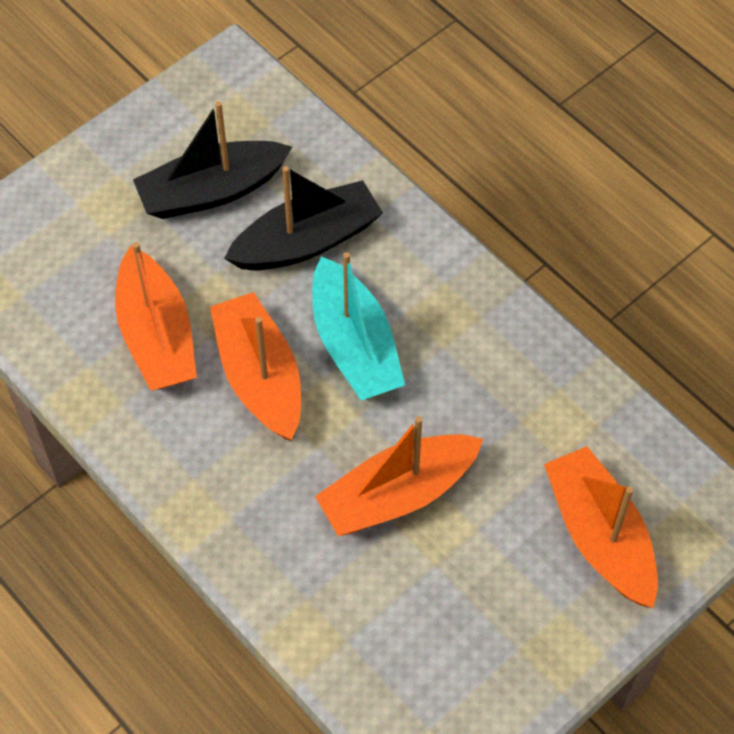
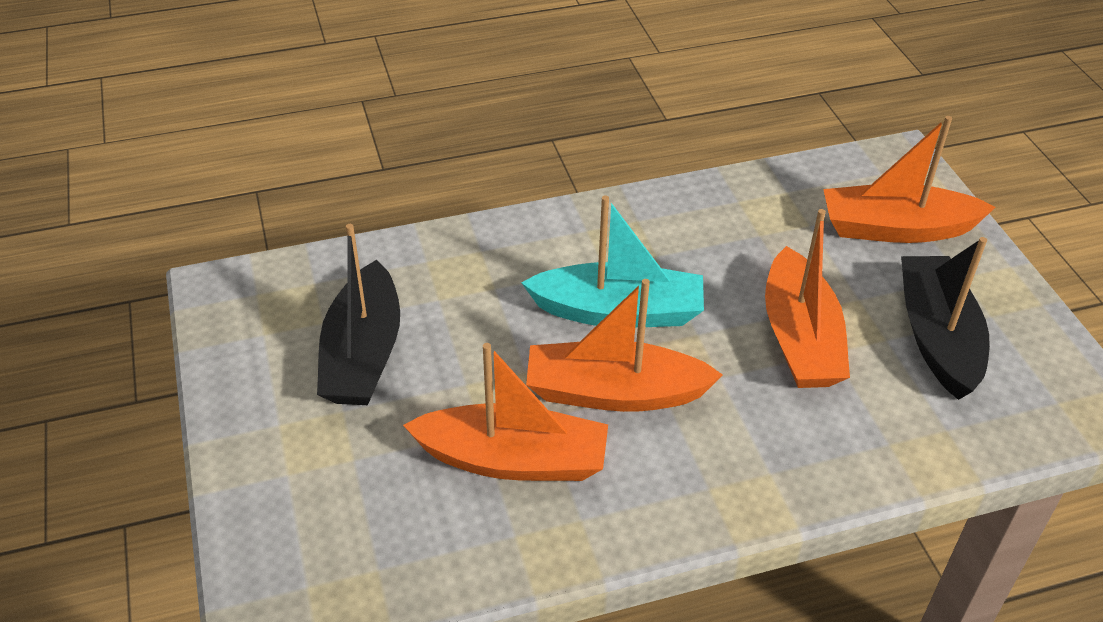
camera: 65 degrees left, 15 degrees down
black boat [224,166,383,271] -> black boat moved to [901,237,990,400]

